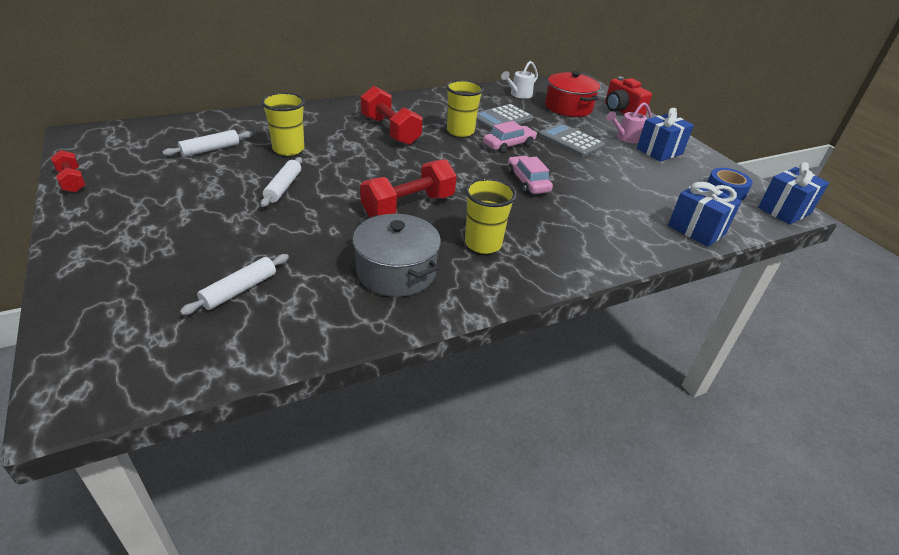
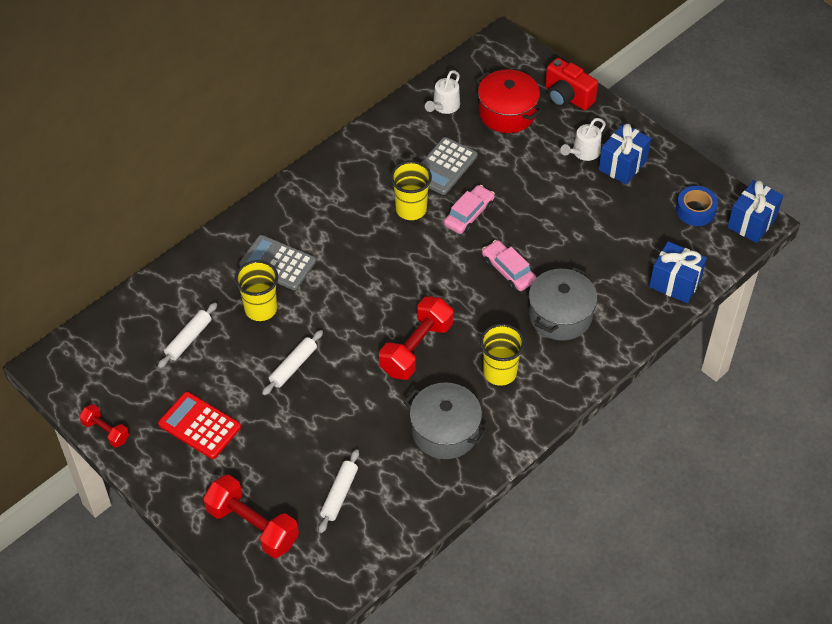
camera: 15 degrees left, 15 degrees up
white rolling pin [261,157,302,207] -> white rolling pin turned 45 degrees clockwise [262,330,323,395]
red dumbbell [361,86,423,145] -> red dumbbell moved to [203,475,299,558]
grey calculator [538,123,605,157] -> grey calculator moved to [239,235,316,290]
pink watering can [606,102,652,143] -> white watering can [560,118,606,161]
none -> red calculator [158,392,241,459]
none -> grey pot [529,267,597,341]

